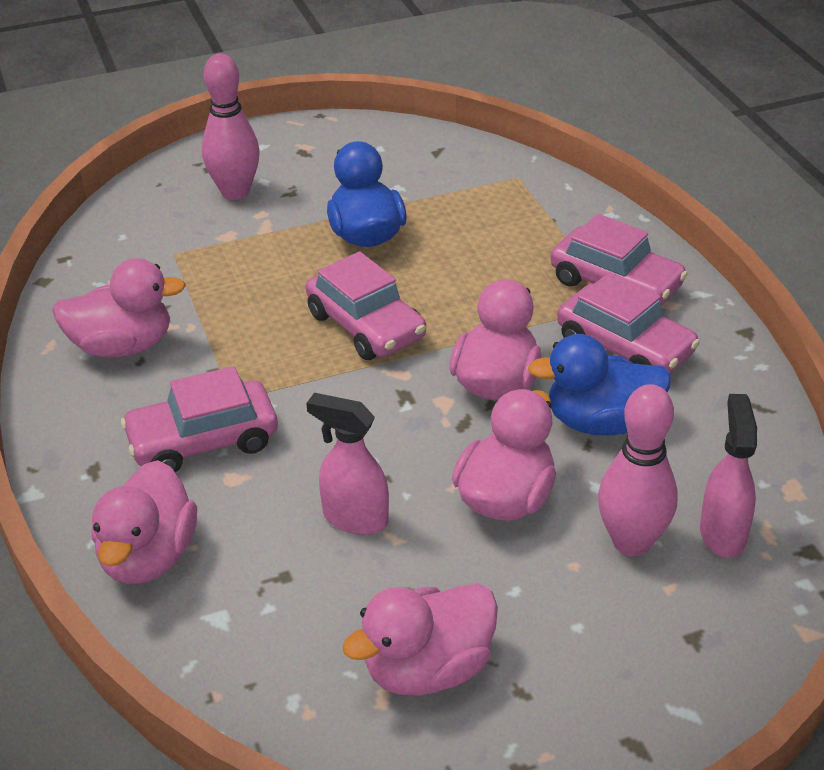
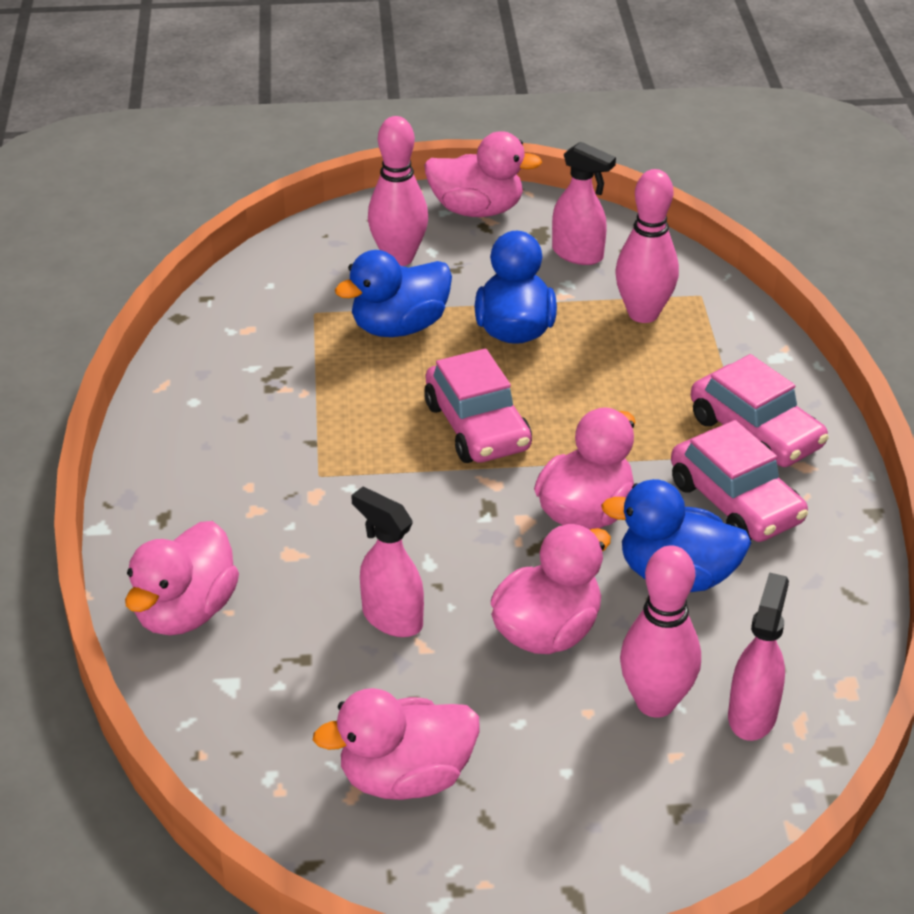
camera: 15 degrees right, 0 degrees up
pink duck [52,258,186,358] -> pink duck moved to [424,131,542,217]
pink car [121,366,278,473] -> none
none -> blue duck [335,250,452,337]
none -> pink spray bottle [552,142,616,265]
none -> pink bowling pin [615,169,679,323]

